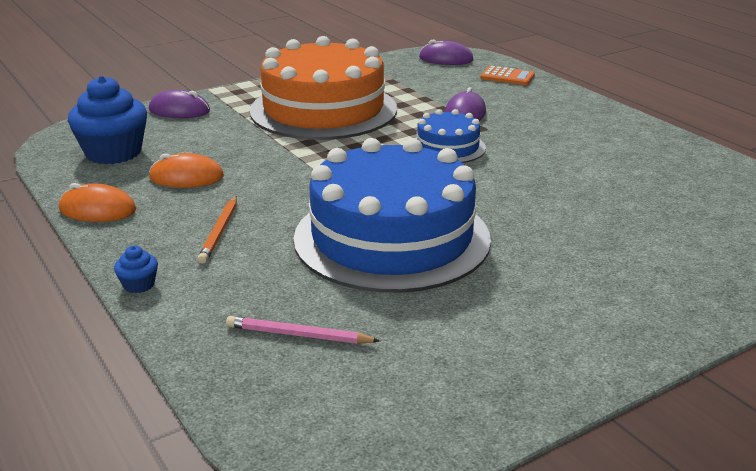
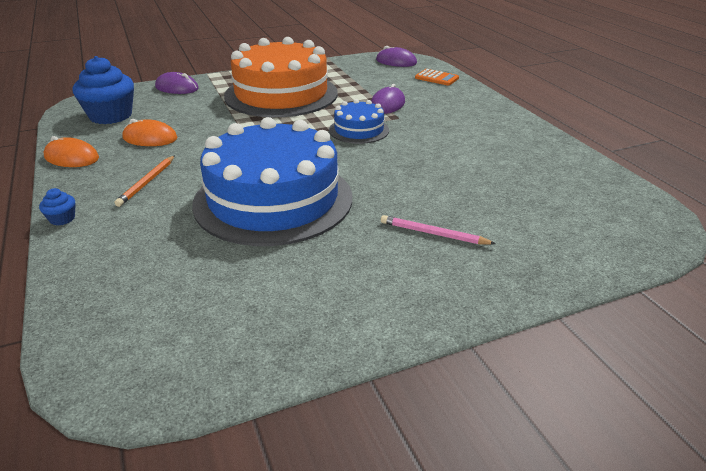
camera: 10 degrees right, 5 degrees up
pink pencil [226,316,380,344] -> pink pencil moved to [381,215,496,245]

